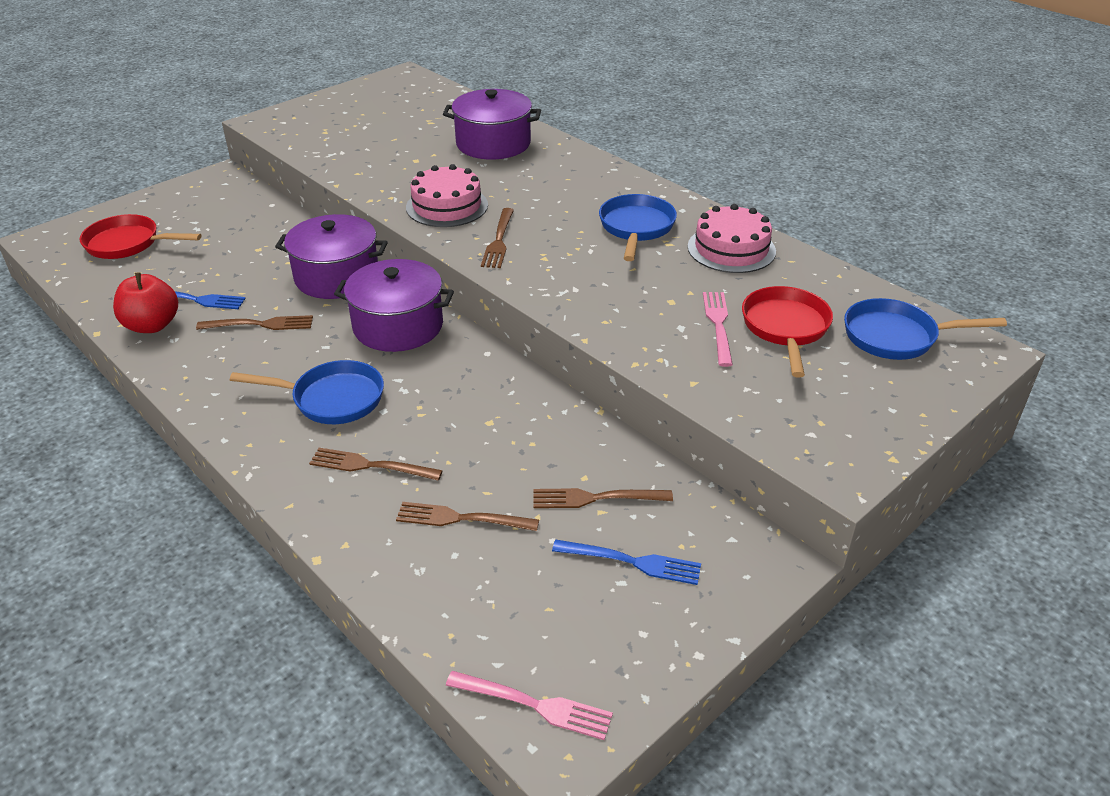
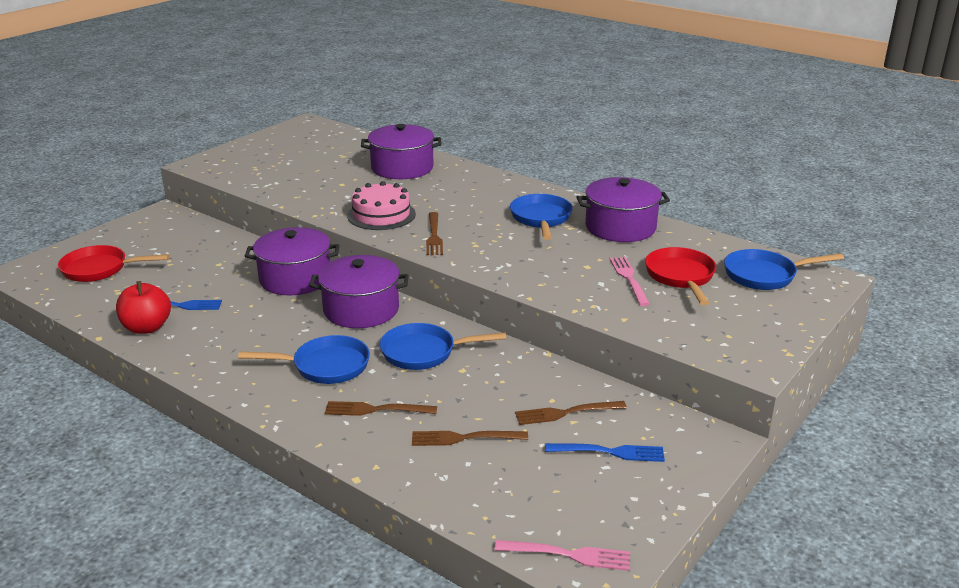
camera: 10 degrees left, 10 degrees down
brown fork [196,315,313,330] -> none
pink cake [688,204,776,273] -> purple pot [576,177,670,242]
none -> blue pan [380,323,506,370]

